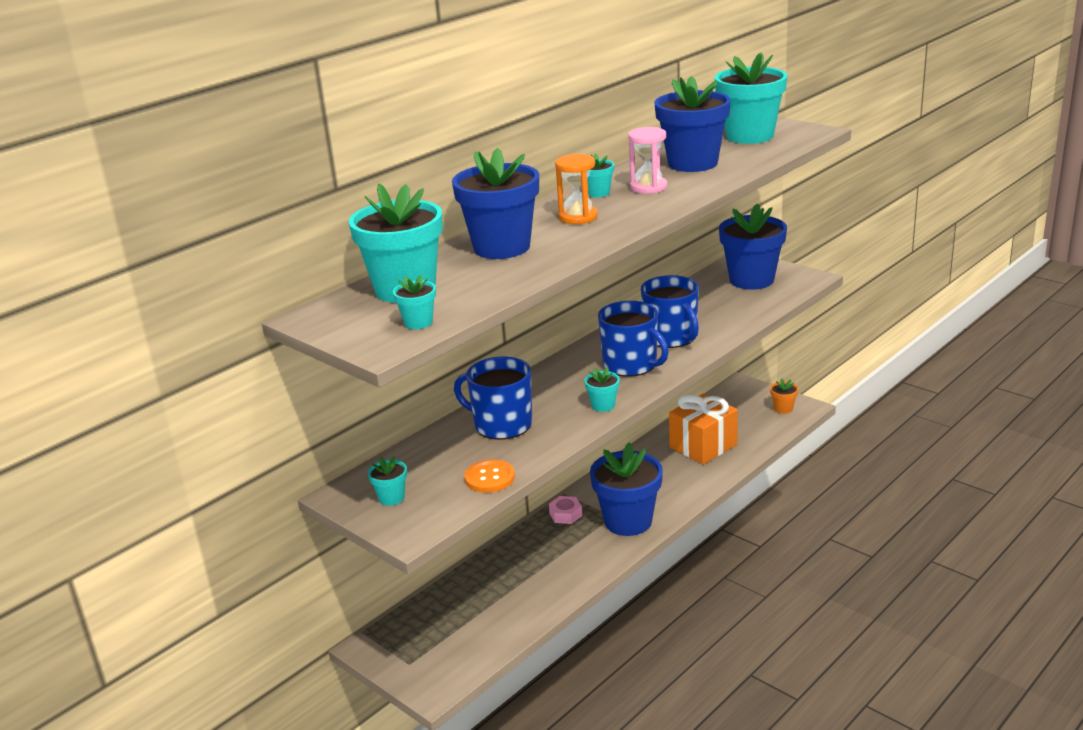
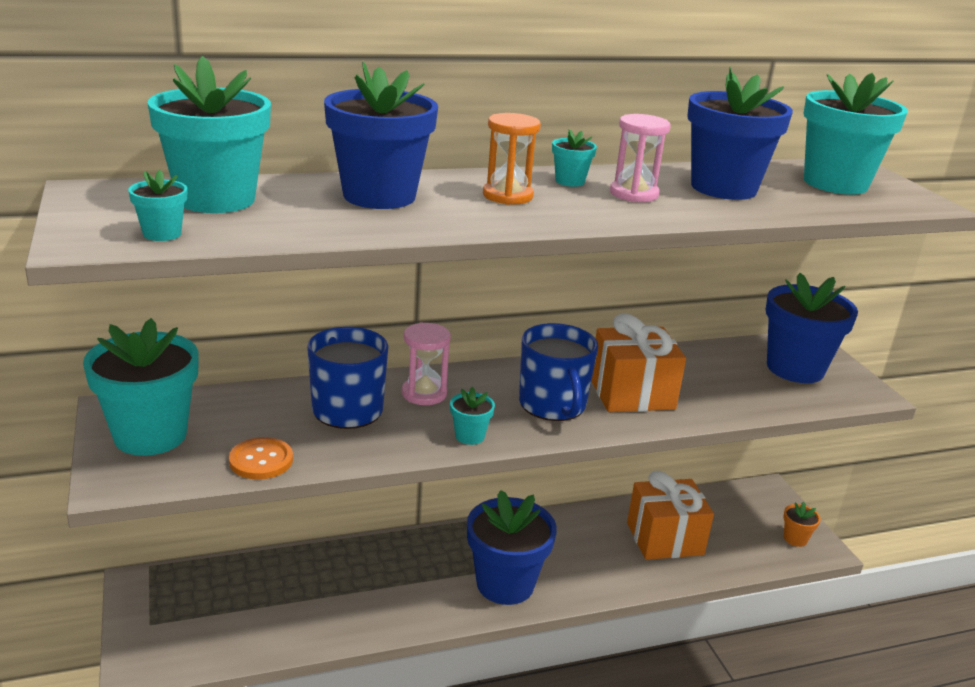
camera: 25 degrees right, 0 degrees up
turquoise flower pot [368,456,407,506] -> turquoise flower pot [83,318,199,456], size x2.26
pink nut [549,496,582,524] -> none
blue mug [641,275,699,348] -> orange gift [591,313,686,412]
none -> pink hourglass [402,323,451,405]

